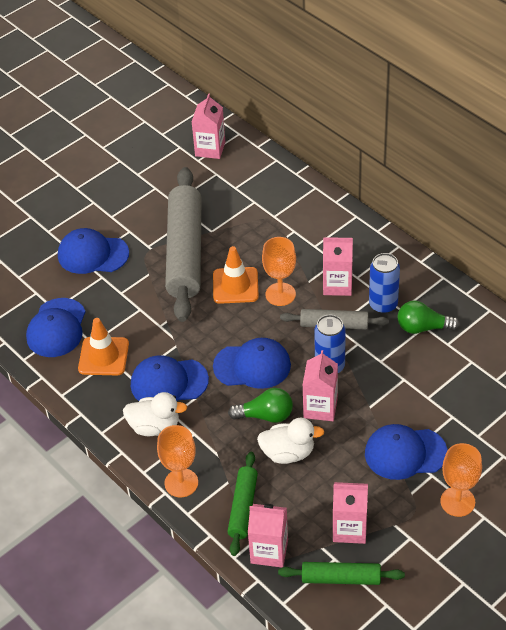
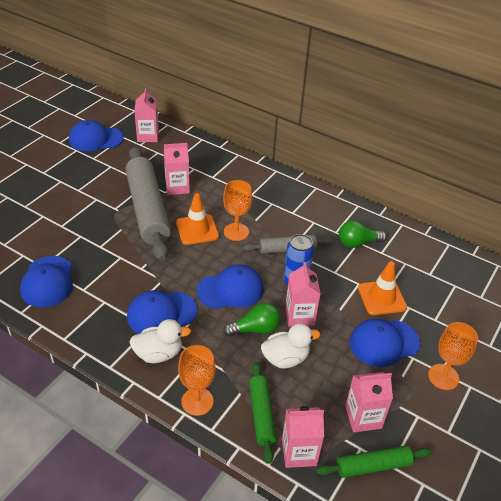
camera: 20 degrees left, 5 degrees down
blue cap [58,228,129,274] -> blue cap moved to [69,120,124,151]
orange traffic cone [78,318,129,375] -> orange traffic cone moved to [358,261,407,315]
pink carton [323,237,353,296] -> pink carton moved to [164,143,190,195]
blue can [369,253,400,314] -> none

